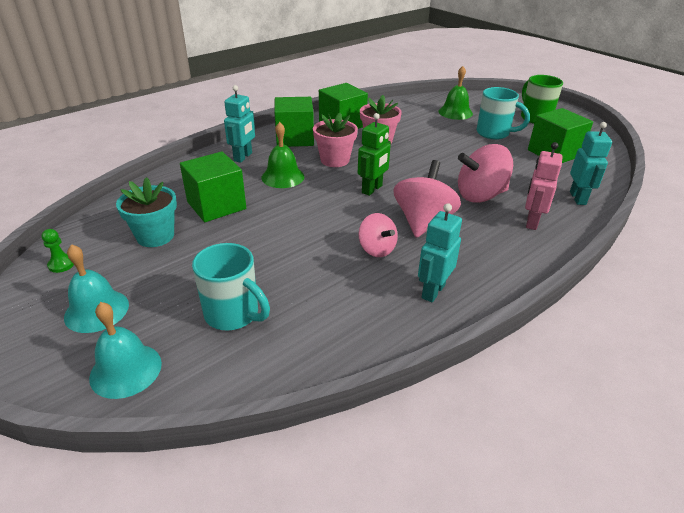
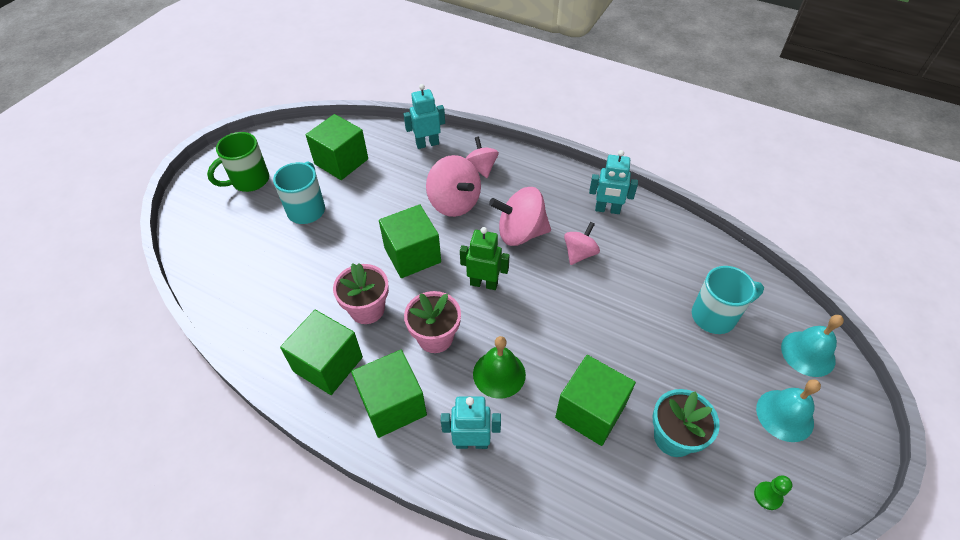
camera: 110 degrees left, 15 degrees up
turquoise mug [192,243,270,331] -> turquoise mug turned 60 degrees clockwise [692,266,764,334]
green bell [438,66,473,120] -> none
pink robot [525,142,563,230] -> pink spinning top [466,137,499,178]
none -> green cube [379,204,441,278]

